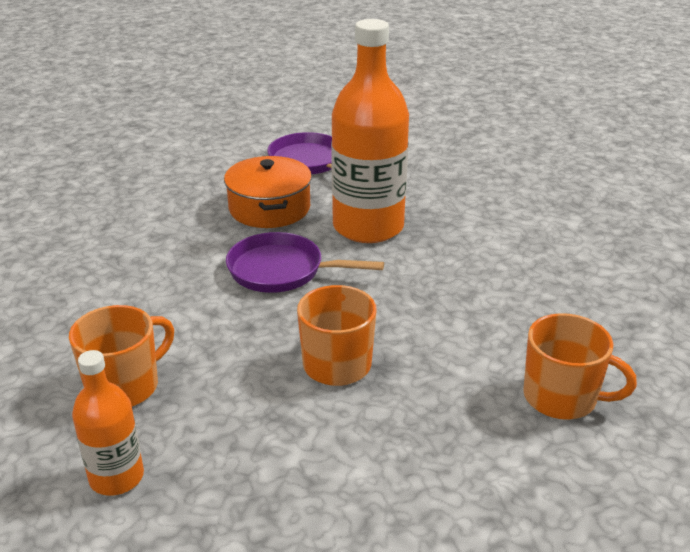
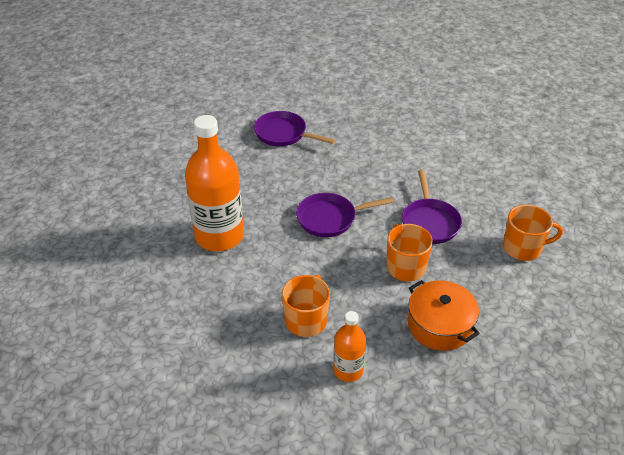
camera: 25 degrees left, 10 degrees up
orange pot [224,156,312,228] -> orange pot moved to [408,280,480,351]
orange bottle [331,19,409,243] -> orange bottle moved to [185,115,244,251]
none -> purple pan [402,170,462,244]

